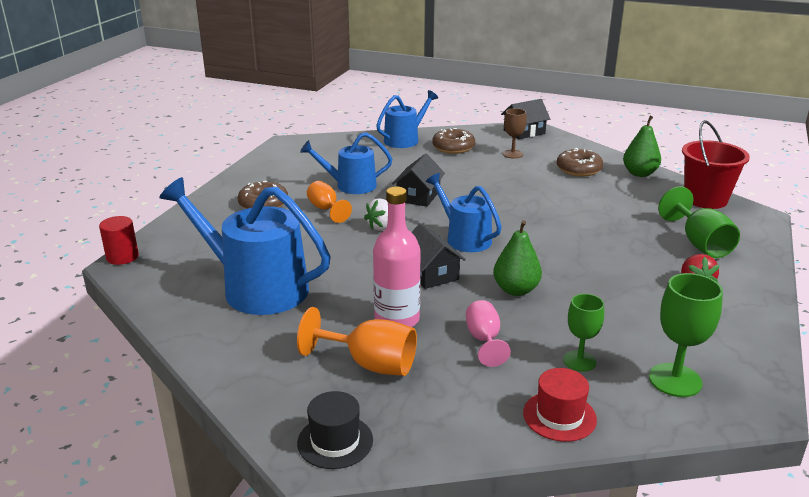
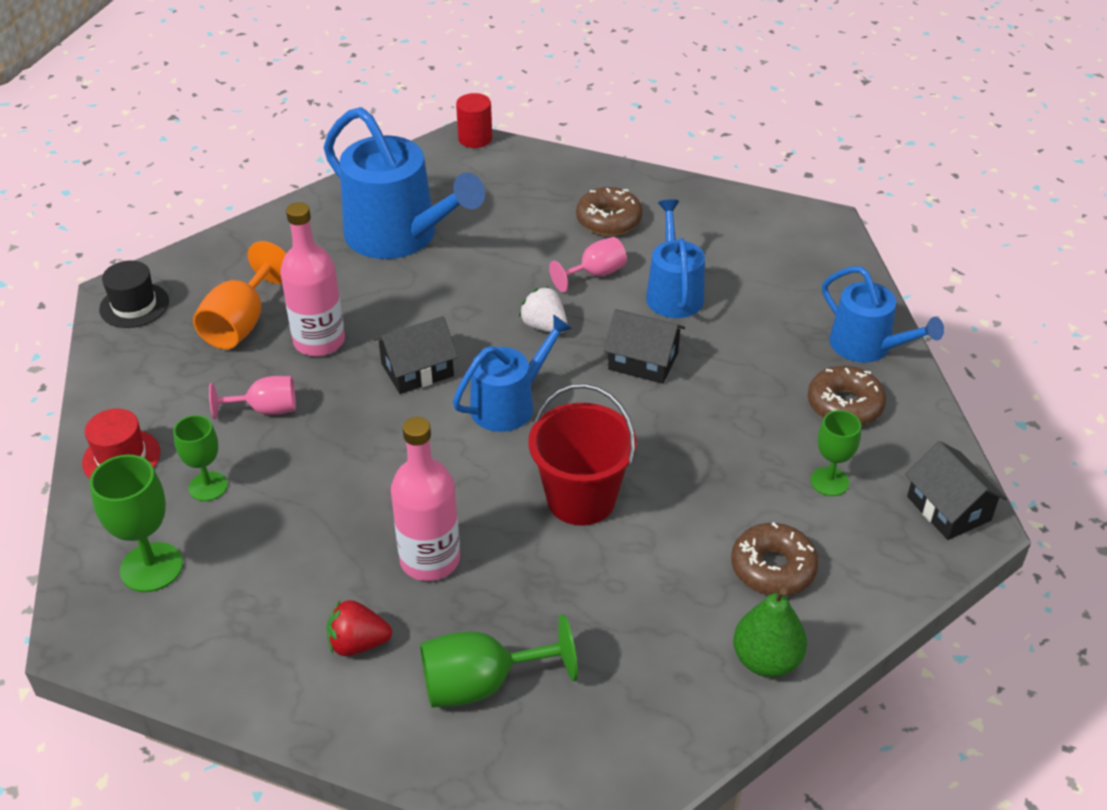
camera: 90 degrees right, 15 degrees up
blue watering can [159,177,331,315] -> blue watering can turned 105 degrees clockwise [323,107,485,259]
orange goblet [307,181,352,223] -> pink goblet [549,237,627,292]
green pear [493,220,542,296] -> none
brown goblet [503,108,527,159] -> green goblet [811,410,861,496]
red bucket [682,120,750,209] -> red bucket moved to [528,384,636,526]
none -> pink bottle [391,417,460,581]

